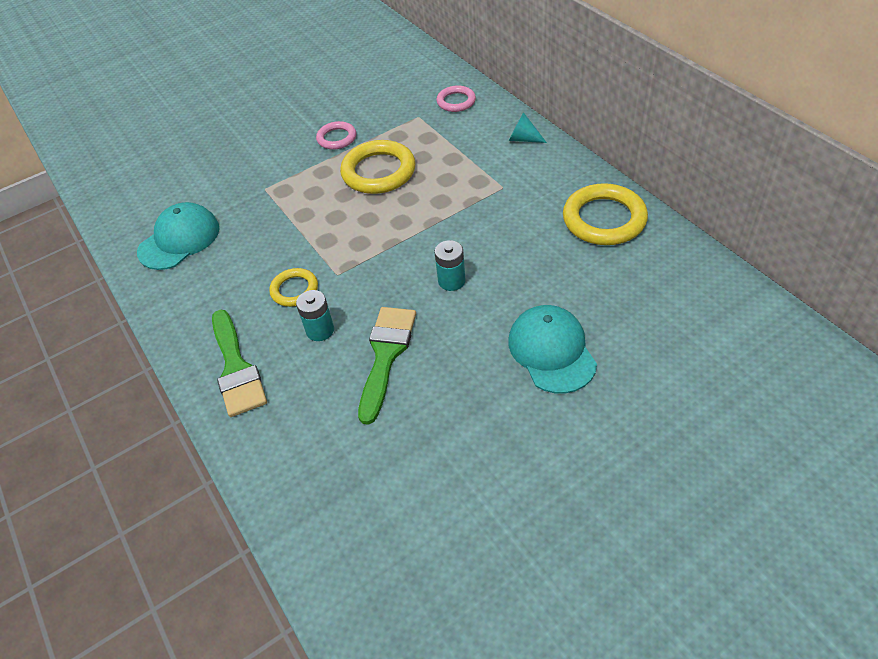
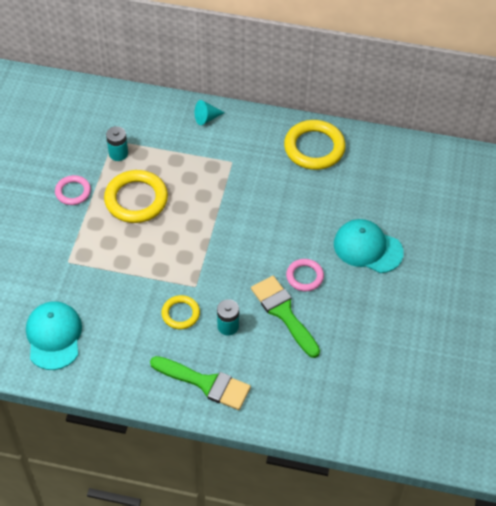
camera: 50 degrees left, 5 degrees up
turquoise battery [435,240,465,291] -> turquoise battery moved to [106,126,128,161]
pink ring [437,85,476,112] -> pink ring moved to [286,259,324,291]

